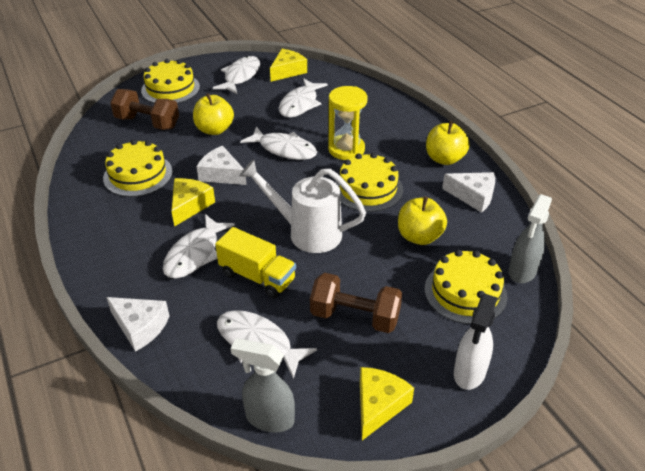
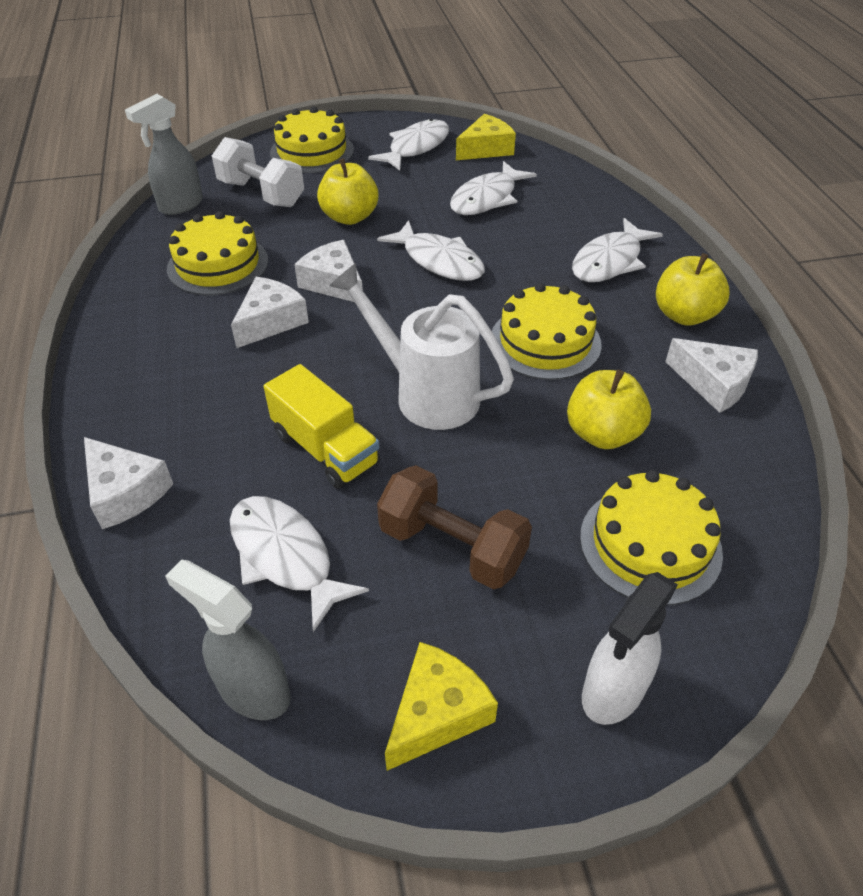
camera: 15 degrees right, 5 degrees up
brown dumbbell [110,89,179,130] -> white dumbbell [212,137,304,207]
white fish [163,214,235,279] -> white fish moved to [572,218,663,282]
yellow cheese [171,178,215,227] -> white cheese [231,277,309,348]
yellow hourglass [328,86,368,160] -> none
grey spray bottle [508,194,552,283] -> grey spray bottle moved to [125,94,203,215]

